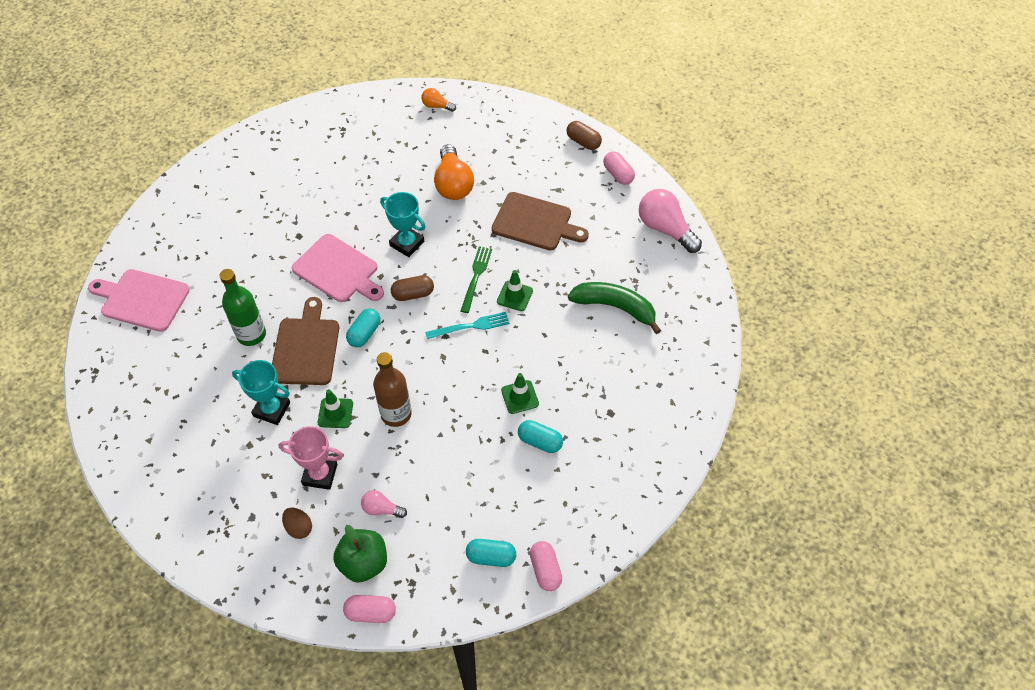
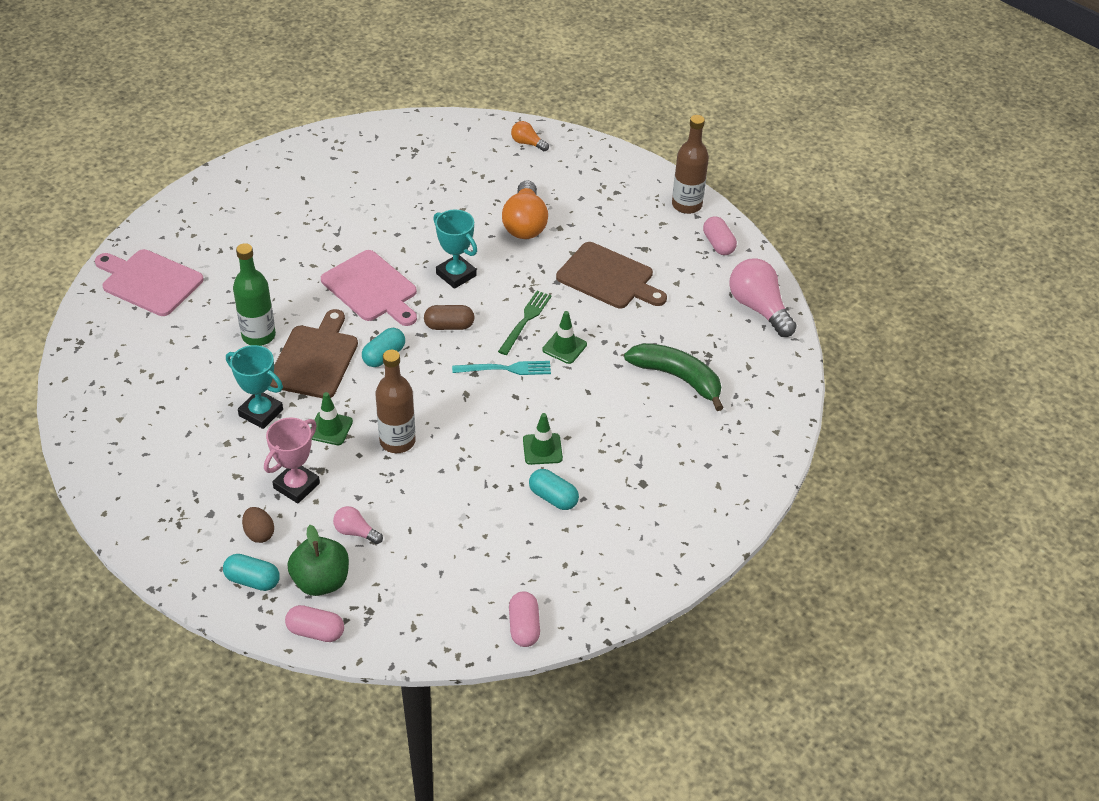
camera: 10 degrees right, 10 degrees down
pink trophy [279,426,343,490] -> pink trophy turned 75 degrees counterclockwise [264,417,320,504]
turquoise capsule [466,539,516,567] -> turquoise capsule moved to [223,554,280,591]
brown capsule [567,121,602,150] -> brown bottle [672,115,709,214]

